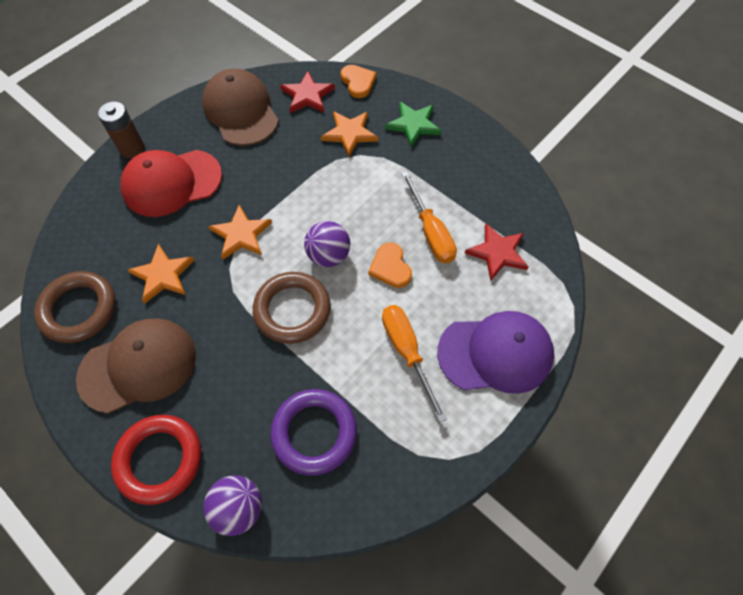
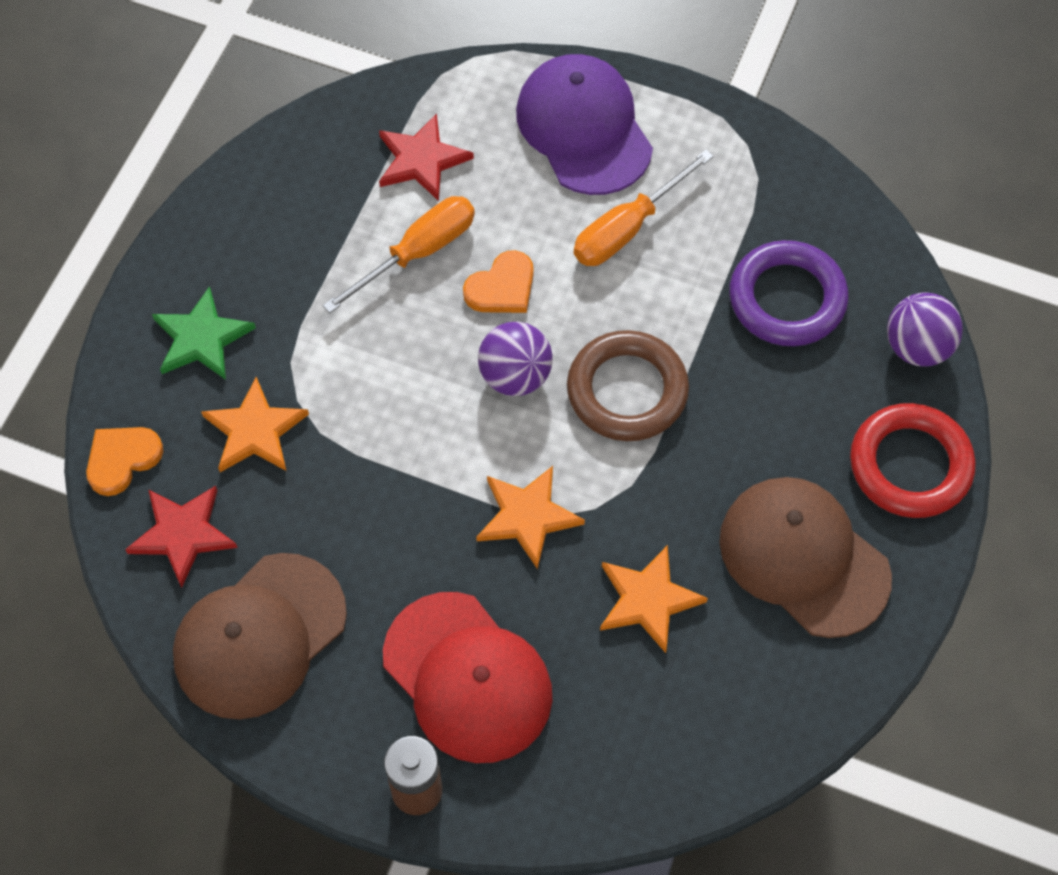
camera: 110 degrees left, 0 degrees up
brown ring [34,271,116,343] -> none

